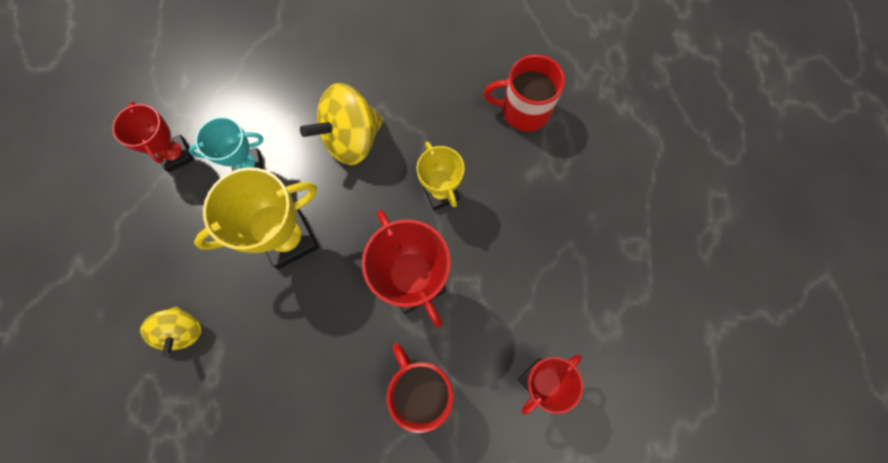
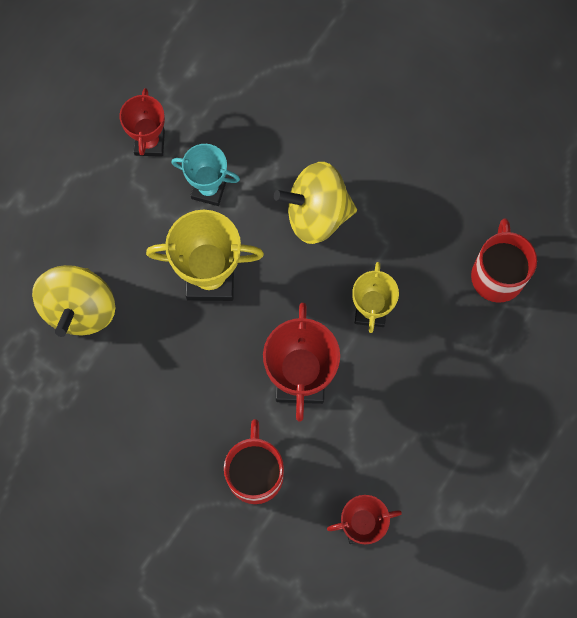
camera: 30 degrees right, 0 degrees up
yellow spinning top [140,306,201,357] -> yellow spinning top [32,265,115,337], size x1.64
red mug [484,55,565,132] -> red mug turned 60 degrees clockwise [471,218,537,303]

